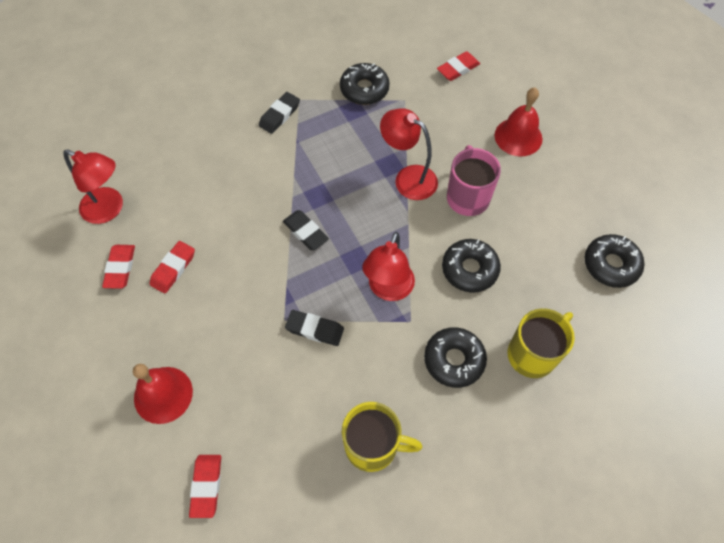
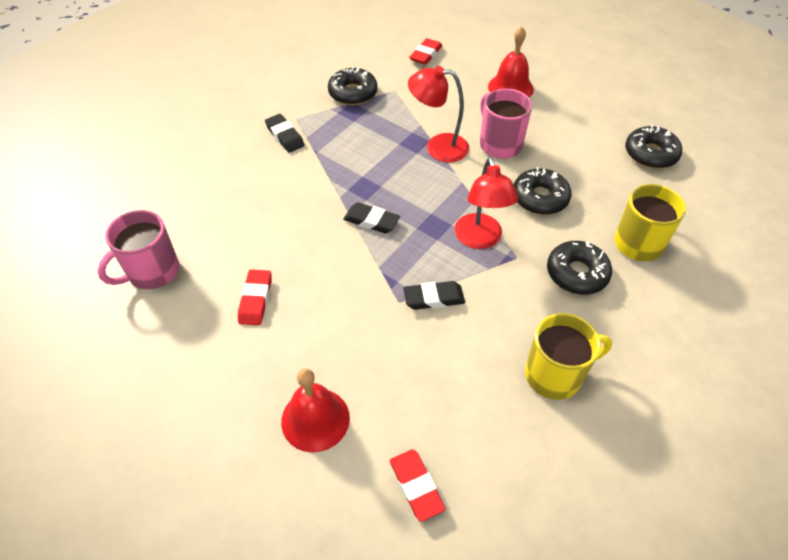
camera: 25 degrees left, 10 degrees down
red lamp [63,149,123,224] -> pink mug [97,210,179,289]
red eraser [102,245,135,289] -> none
black eraser [259,92,300,134] -> black eraser turned 45 degrees counterclockwise [265,114,305,153]

